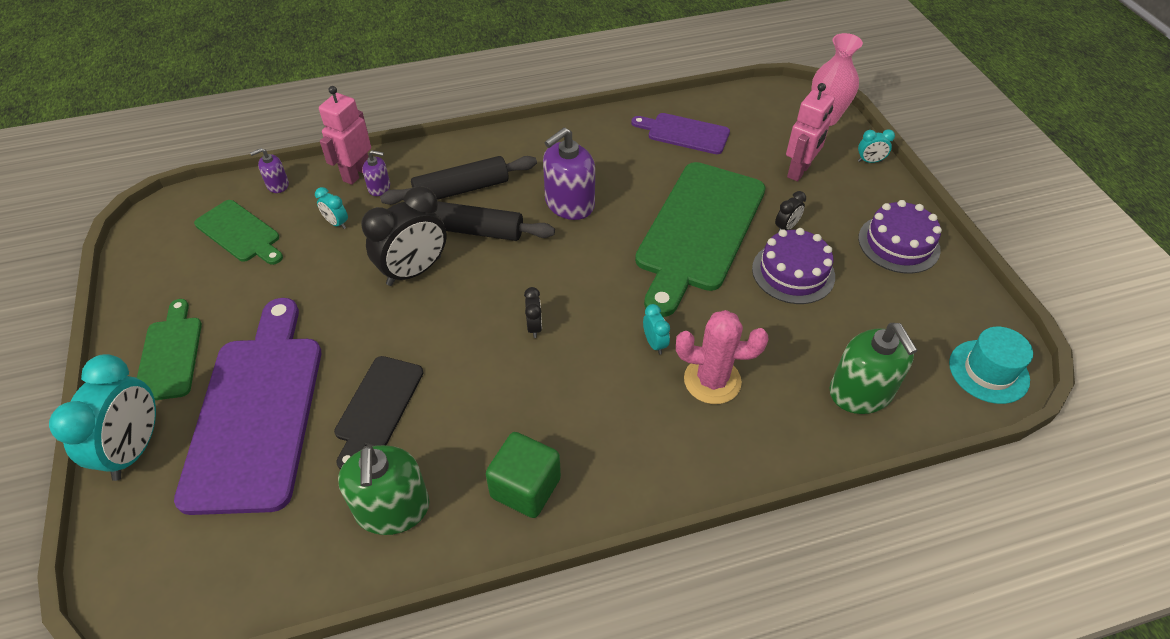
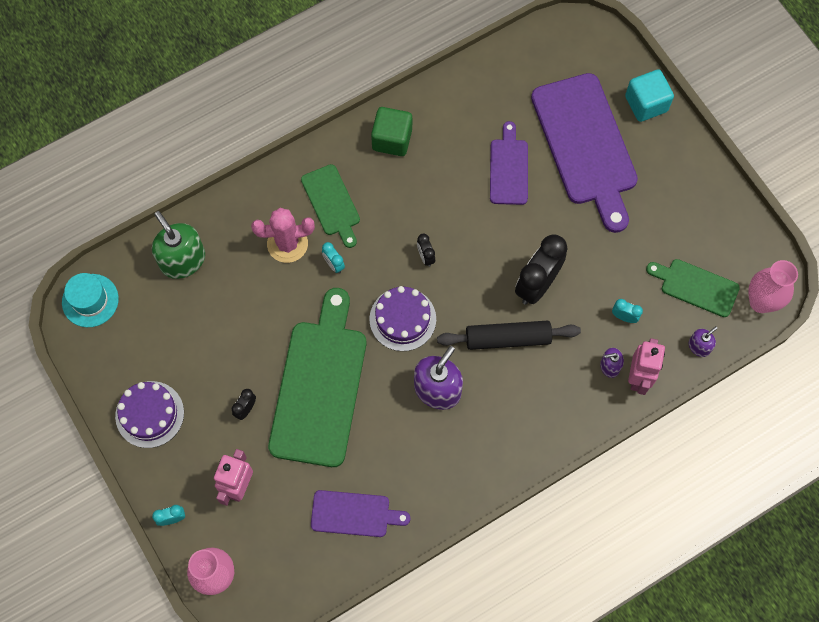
camera: 165 degrees right, 20 degrees up
turquoise clock [49,354,156,481] -> turquoise cube [625,69,674,122]
green cutting board [137,299,202,400] -> green cutting board moved to [301,164,360,248]
black cutting board [334,356,423,470] -> purple cutting board [490,121,528,205]
green soap dispenser [338,445,429,535] -> none
black rolling pin [380,156,537,205] -> none
purple cake [752,228,835,304] -> purple cake moved to [369,286,436,351]
none -> pink vase [748,260,798,313]

